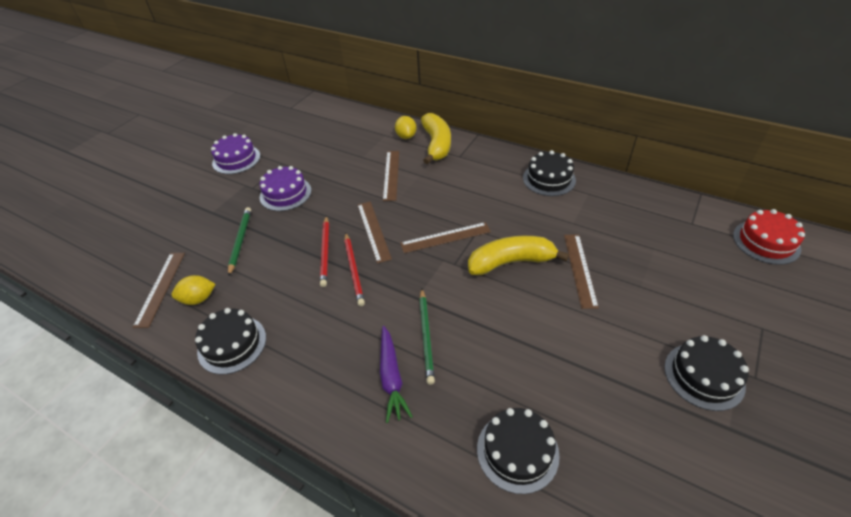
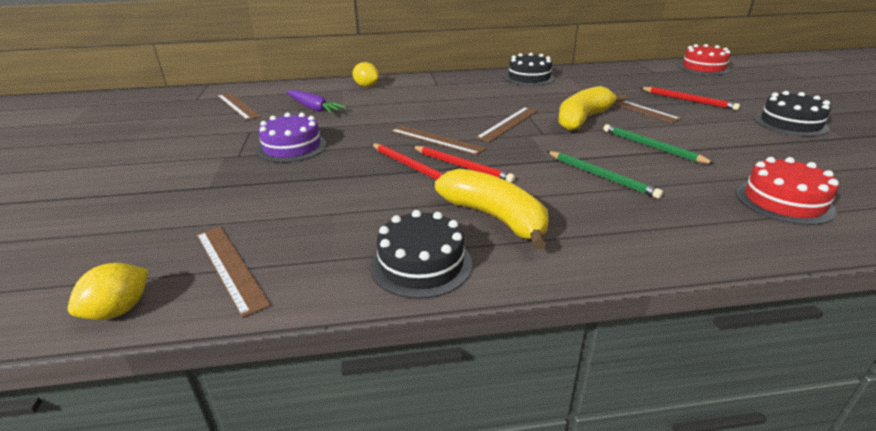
camera: 40 degrees left, 15 degrees down
yellow lemon [172,275,215,305] -> yellow lemon moved to [67,263,148,320]
purple cake [211,133,260,174] -> none
green pencil [228,207,251,277] -> green pencil moved to [603,124,715,164]
purple carrot [380,326,413,423] -> purple carrot moved to [286,90,347,113]
brown ruler [383,151,399,201] -> brown ruler moved to [217,93,261,120]
yellow banana [421,113,451,165] -> yellow banana moved to [435,169,549,249]
black cake [477,408,560,494] -> red cake [736,157,839,225]
none -> red pencil [641,87,740,110]

